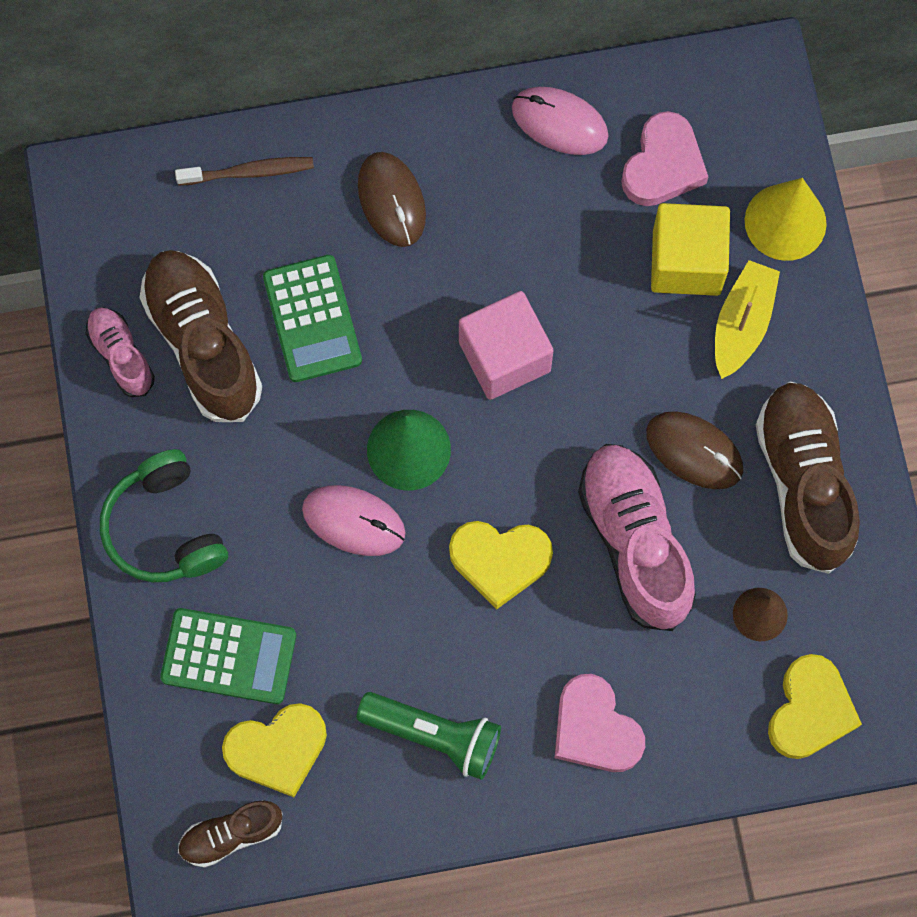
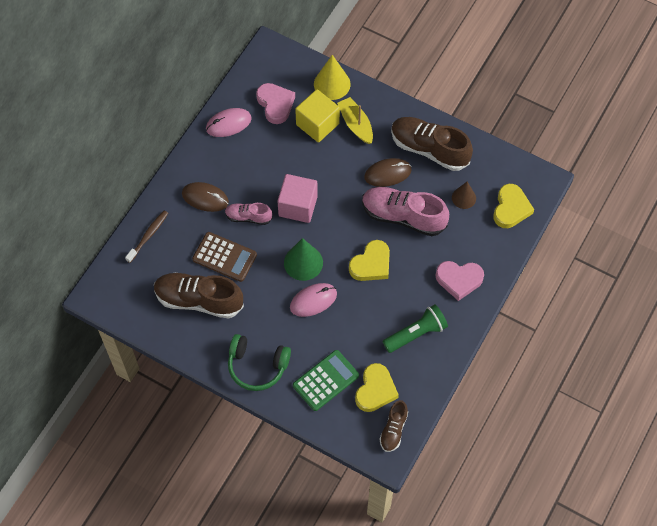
camera: 50 degrees left, 10 degrees down
pink shoe [86,307,155,397] -> pink shoe moved to [225,203,272,225]
green calculator [263,255,362,382] -> brown calculator [192,232,257,282]
yellow heart [768,654,862,759] -> yellow heart turned 45 degrees clockwise [493,184,534,228]

